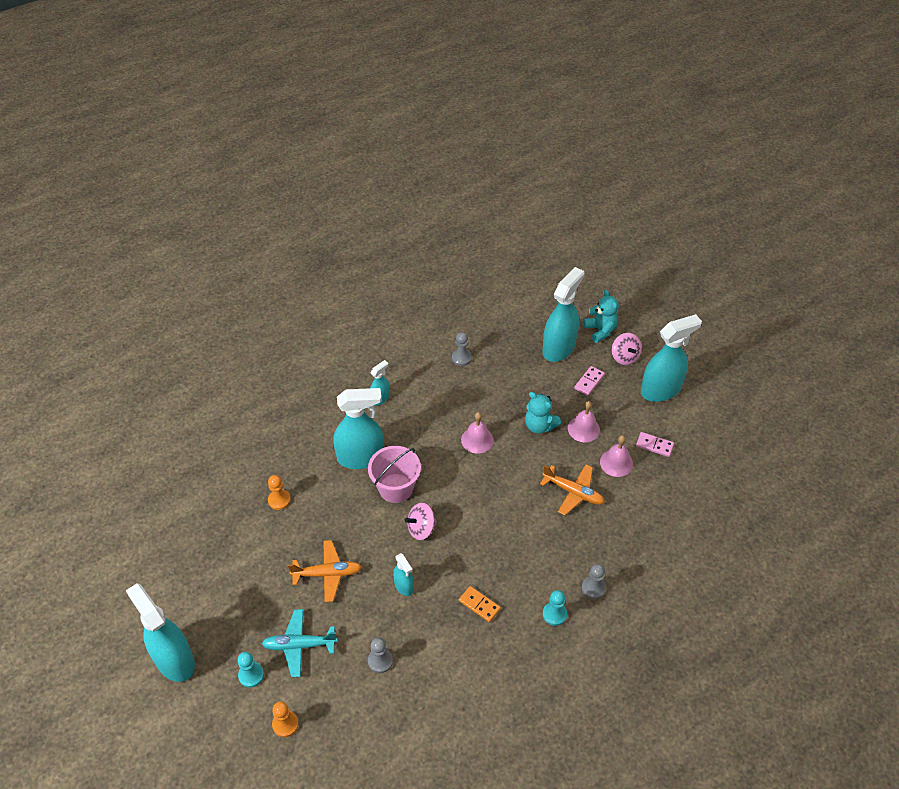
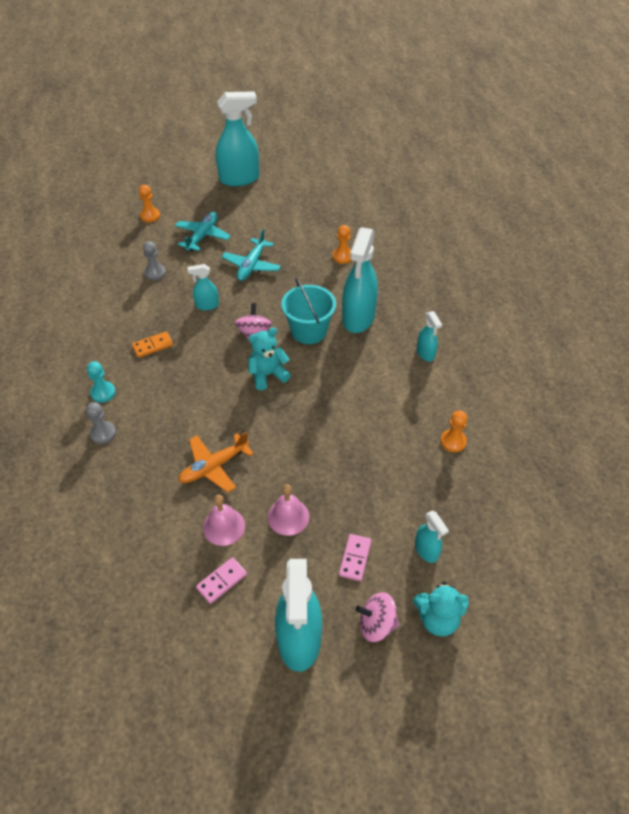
camera: 115 degrees right, 0 degrees up
turquoise pawn [238,652,264,688] -> none
orange plane [288,540,362,602] -> turquoise plane [222,229,281,281]
pink bucket [368,446,421,503] -> turquoise bucket [281,278,336,344]
grey pawn [452,332,472,366] -> orange pawn [440,410,467,452]
pink bell [461,412,494,454] -> none
turquoise teddy bear [525,392,561,433] -> turquoise teddy bear moved to [248,327,291,390]
turquoise spray bottle [543,267,584,362] -> turquoise spray bottle [415,511,449,563], size x0.49
pink domino [574,366,605,396] -> pink domino turned 45 degrees clockwise [339,534,371,581]

